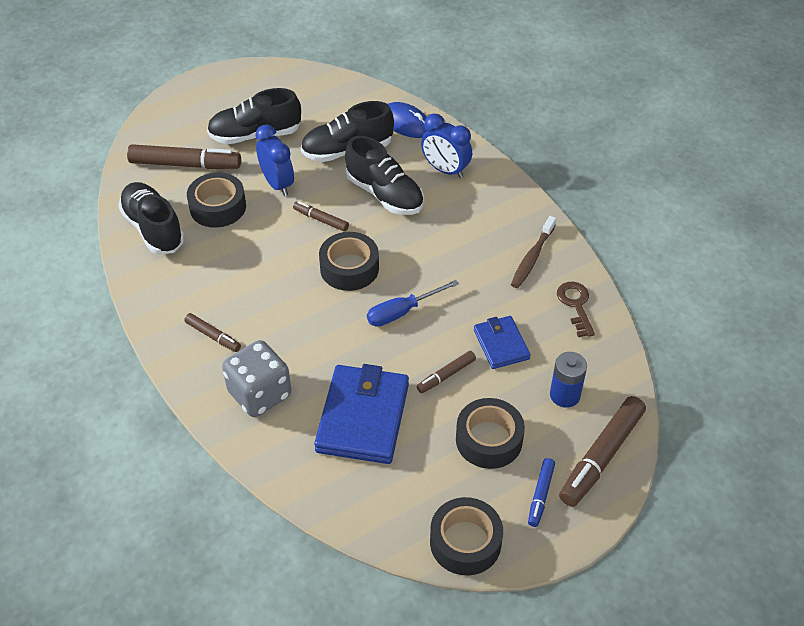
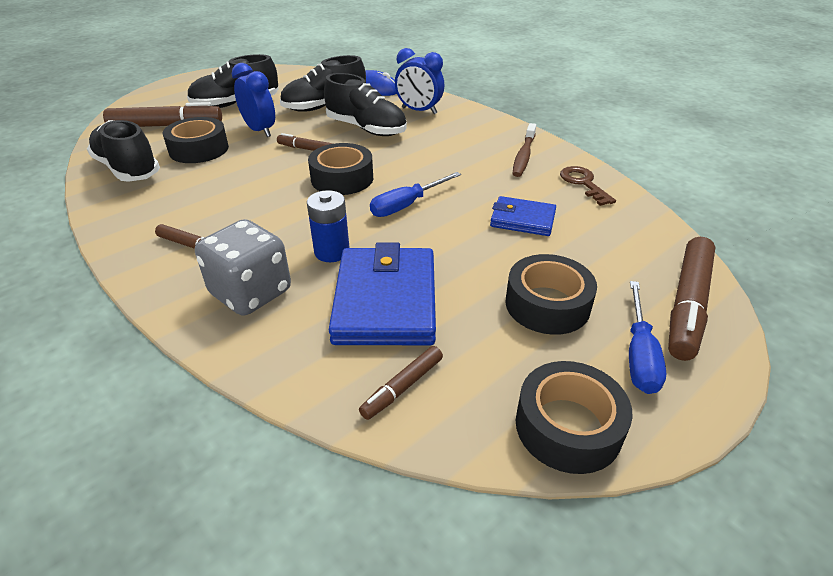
camera: 10 degrees left, 10 degrees down
brown marker [417,351,476,393] -> brown marker moved to [359,346,443,420]
blue wallet [474,316,531,369] -> blue wallet turned 45 degrees counterclockwise [490,196,556,236]
blue marker [528,458,555,527] -> blue screwdriver [629,281,667,394]
blue battery [550,352,587,408] -> blue battery moved to [307,190,350,262]

